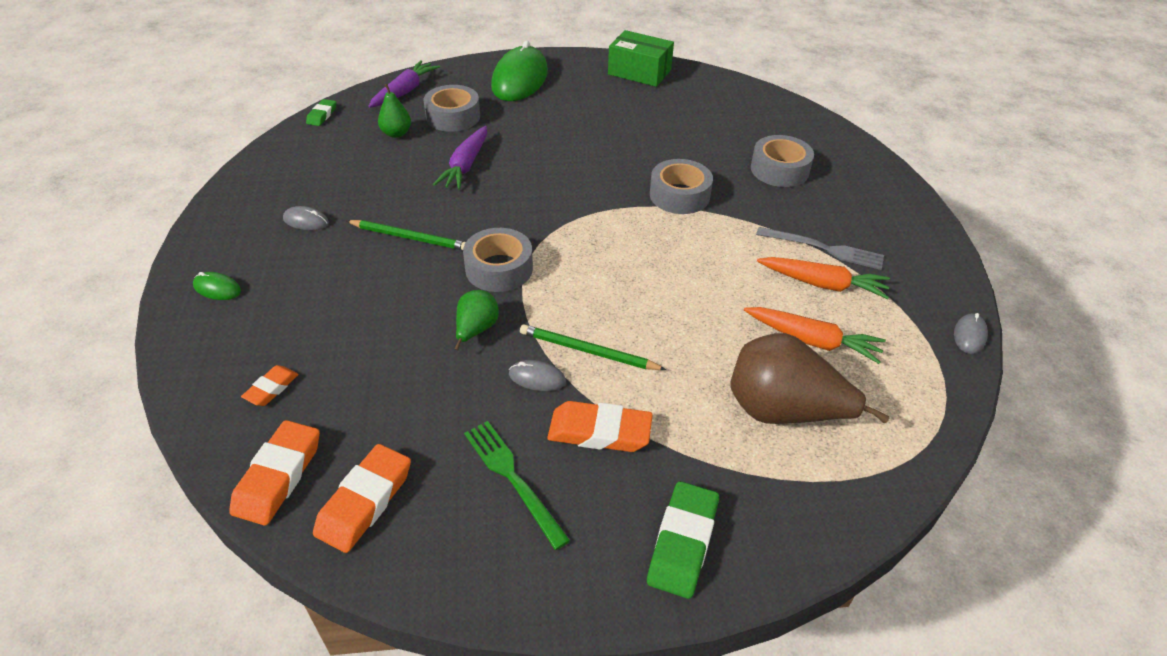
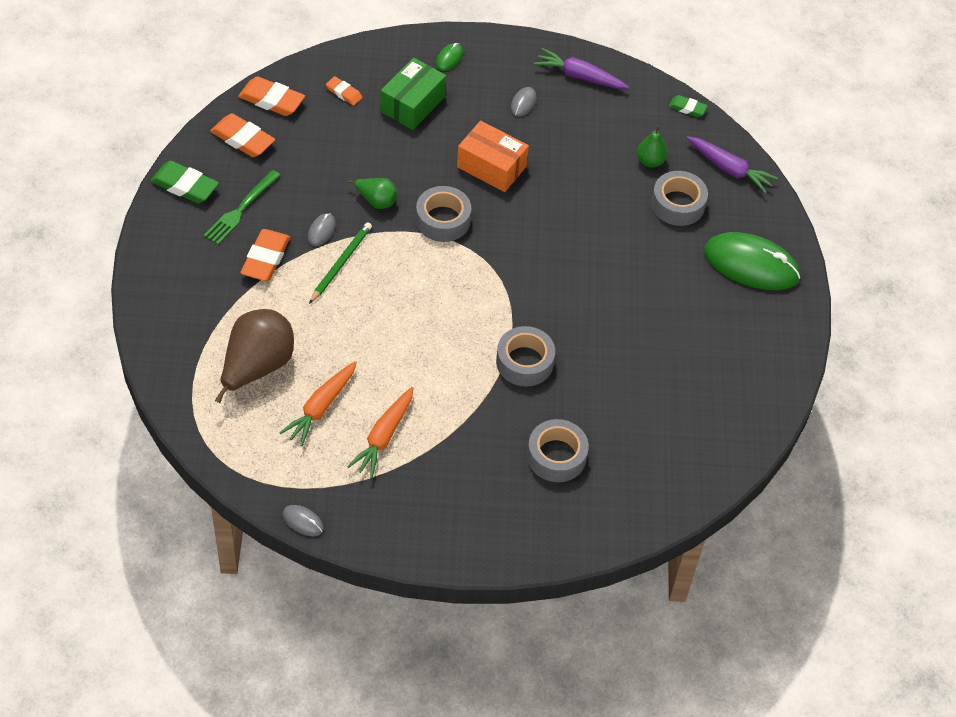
camera: 95 degrees right, 10 degrees up
green pencil [347,220,466,250] -> orange box [457,121,529,192]
purple carrot [433,126,487,190] -> purple carrot moved to [534,48,629,89]
green fork [464,421,571,550] -> green fork turned 150 degrees clockwise [204,170,280,244]
green box [608,30,674,87] -> green box moved to [380,57,446,130]
green eraser [647,481,719,599] -> green eraser moved to [150,161,219,203]
grey fork [756,227,884,270] -> none

